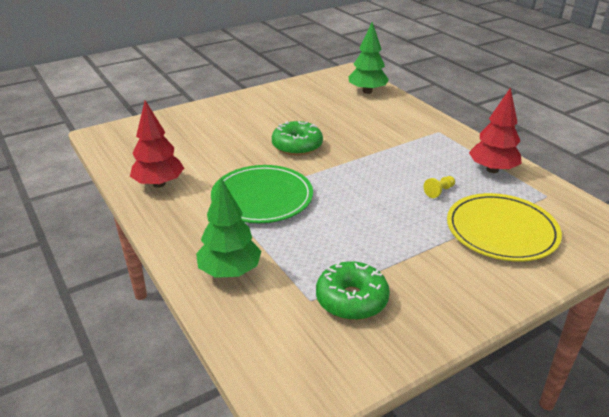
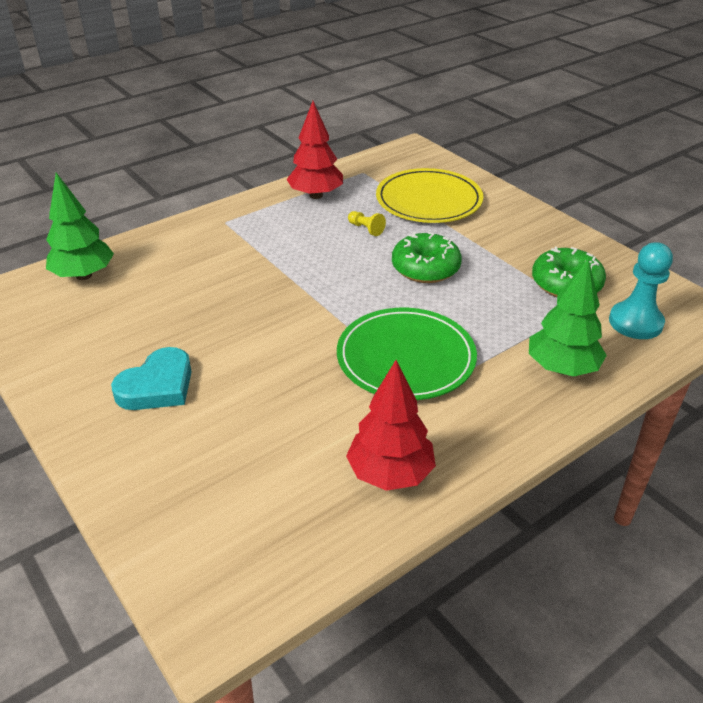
camera: 95 degrees left, 5 degrees up
green donut [272,121,323,156] -> green donut moved to [392,232,462,283]
none -> turquoise heart [111,347,192,410]
none -> turquoise pawn [609,242,673,339]

